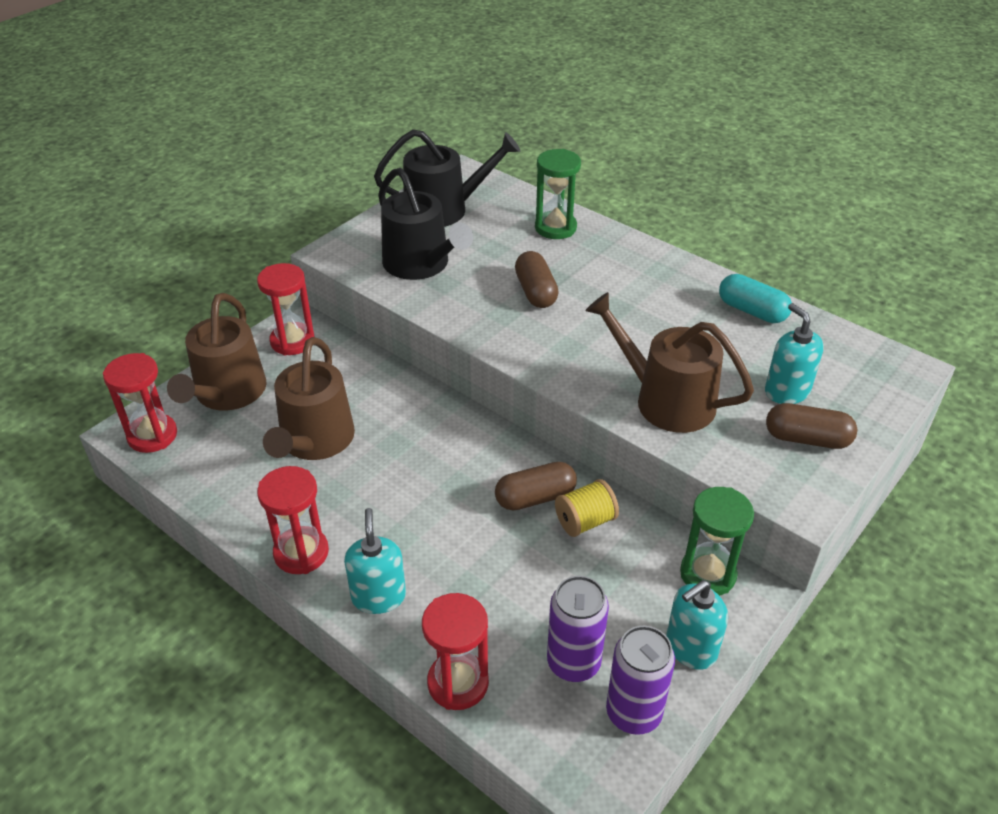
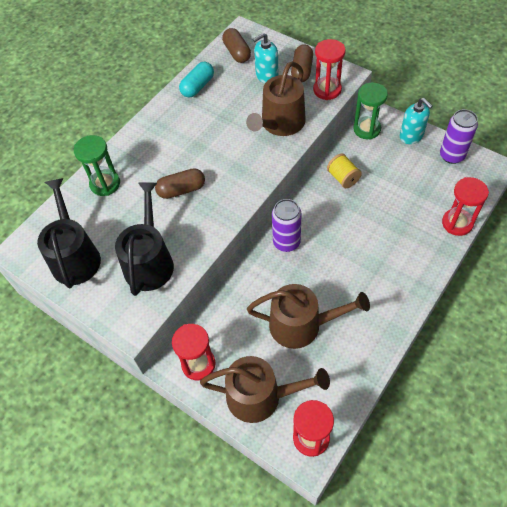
camera: 90 degrees left, 15 degrees up
red hourglass [257,466,329,574] -> red hourglass moved to [313,39,346,100]
turquoise soap dispenser [344,508,406,614] -> none
black watering can [378,168,473,280] -> black watering can turned 45 degrees counterclockwise [115,182,174,296]
brown capsule [495,462,577,510] -> brown capsule moved to [222,28,251,63]
purple can [547,576,609,682] -> purple can moved to [272,199,302,252]

